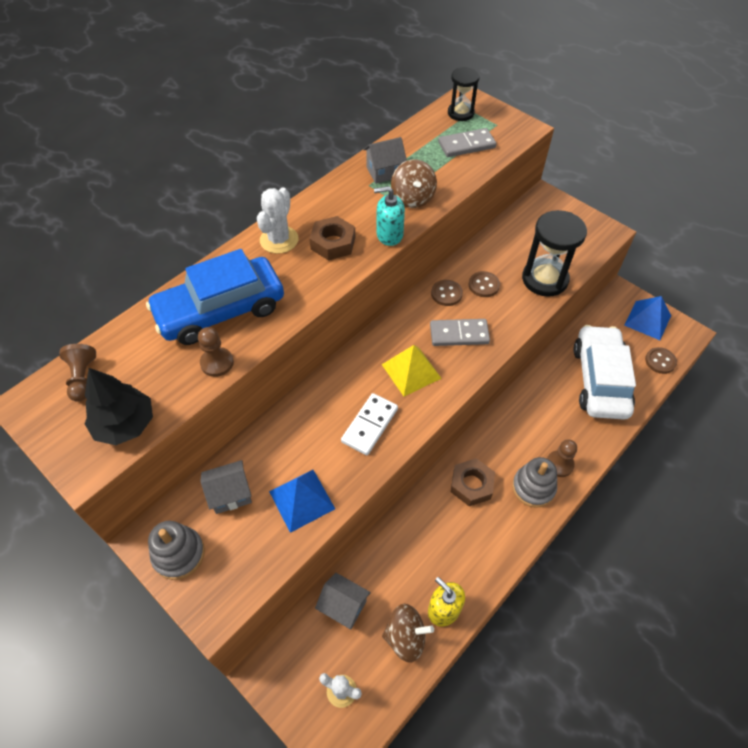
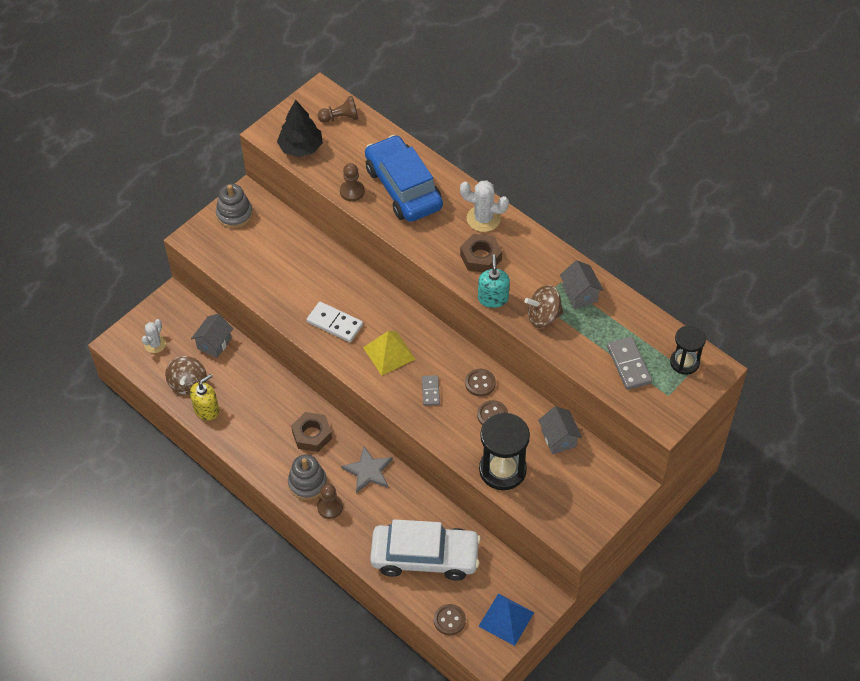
camera: 90 degrees right, 0 degrees up
grey house [200,460,252,514] -> grey house moved to [538,406,582,455]
blue pyramid [269,470,335,533] -> none
grey domino [430,319,490,346] -> grey domino [422,375,440,406], size x0.63
none -> grey star [341,446,393,493]

